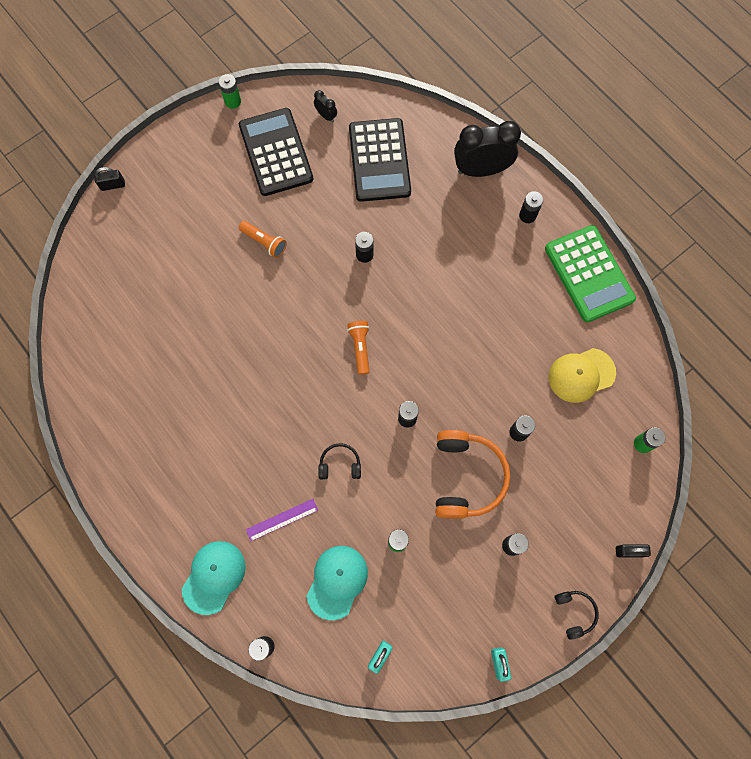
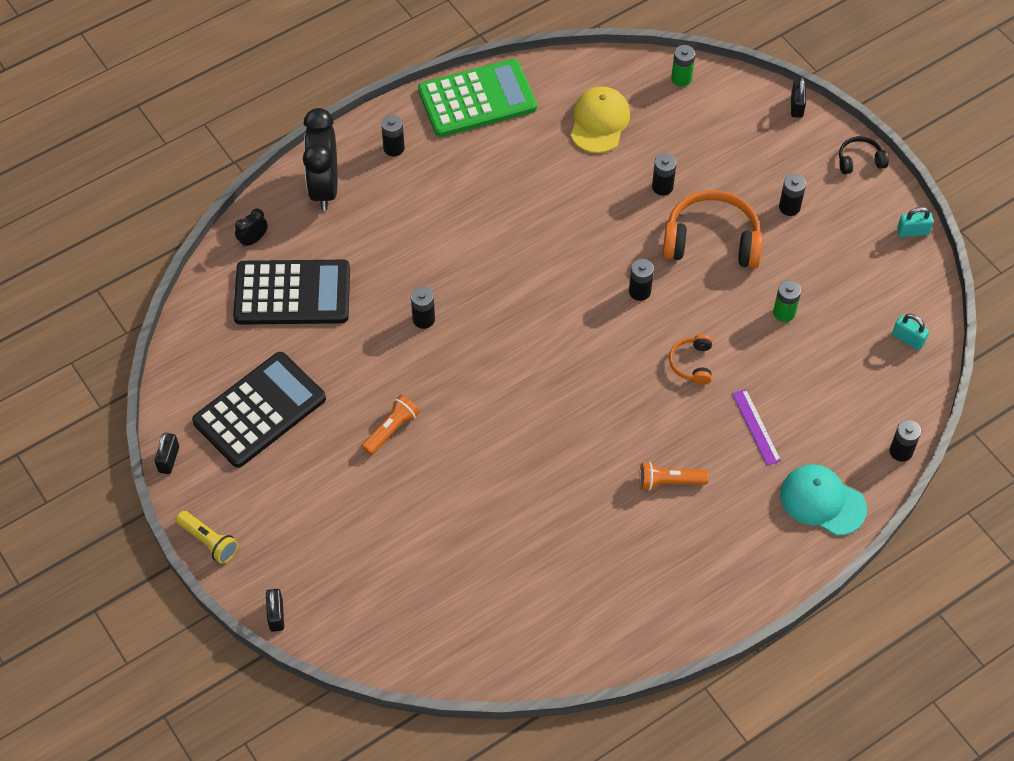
camera: 85 degrees left, 15 degrees down
green battery [219,74,241,109] -> black padlock [155,432,179,474]
black calculator [239,108,313,196] -> black calculator turned 150 degrees clockwise [192,352,326,468]
turquoise cap [306,546,368,620] -> none
black clock [314,90,337,122] -> black clock moved to [235,209,268,248]
black headphones [318,443,361,480] -> orange headphones [669,334,712,385]
orange flashlight [347,321,370,375] -> orange flashlight moved to [639,462,708,491]
yellow cap [549,348,616,403] -> yellow cap turned 150 degrees counterclockwise [571,86,630,153]
none -> yellow flashlight [176,511,238,564]

